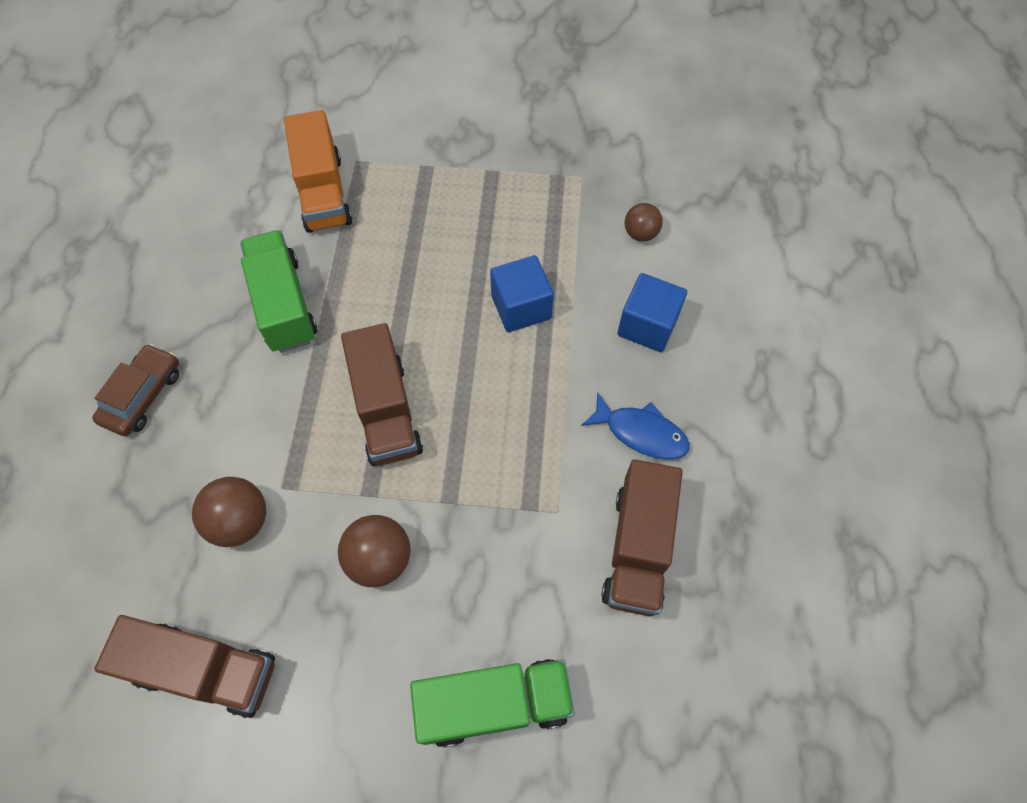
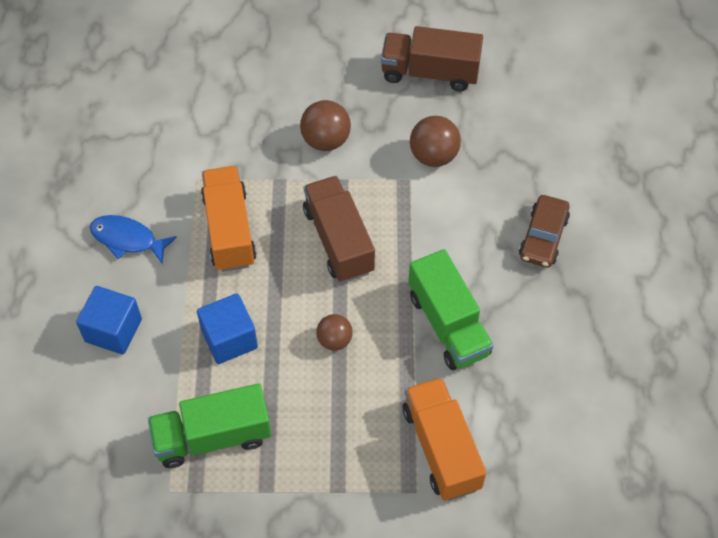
camera: 175 degrees right, 5 degrees down
green truck [410,659,575,748] -> green truck moved to [148,384,271,468]
brown truck [601,459,683,616] -> none
brown ball [625,203,663,242] -> brown ball moved to [316,314,353,351]
none -> orange truck [201,166,257,272]

